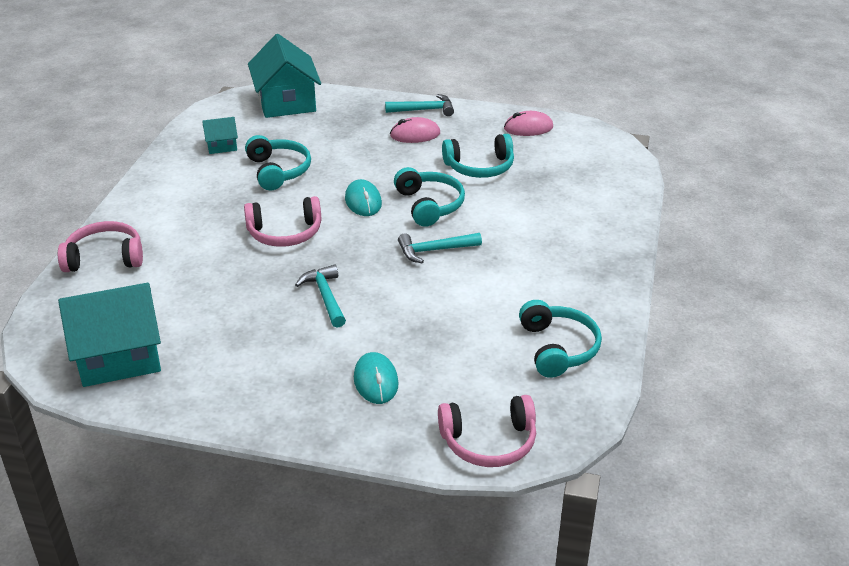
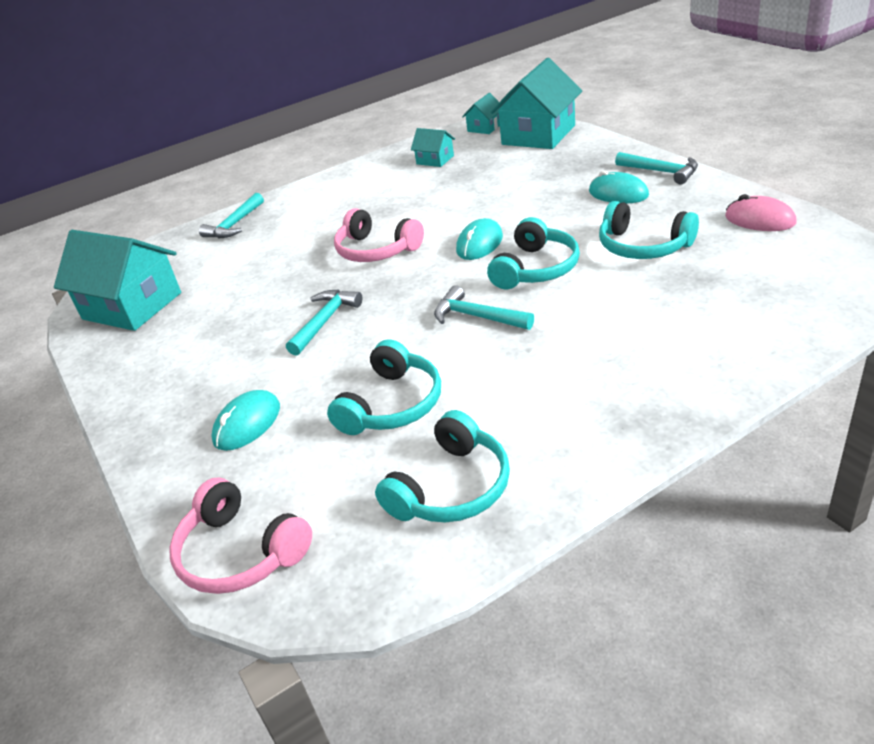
camera: 50 degrees right, 0 degrees up
pink headphones [58,221,143,272] -> turquoise hammer [199,193,264,239]
turquoise headphones [245,135,311,190] -> turquoise headphones moved to [327,339,441,435]
pink mouse [390,117,440,143] -> turquoise mouse [589,171,649,203]
none -> turquoise house [462,93,500,134]

